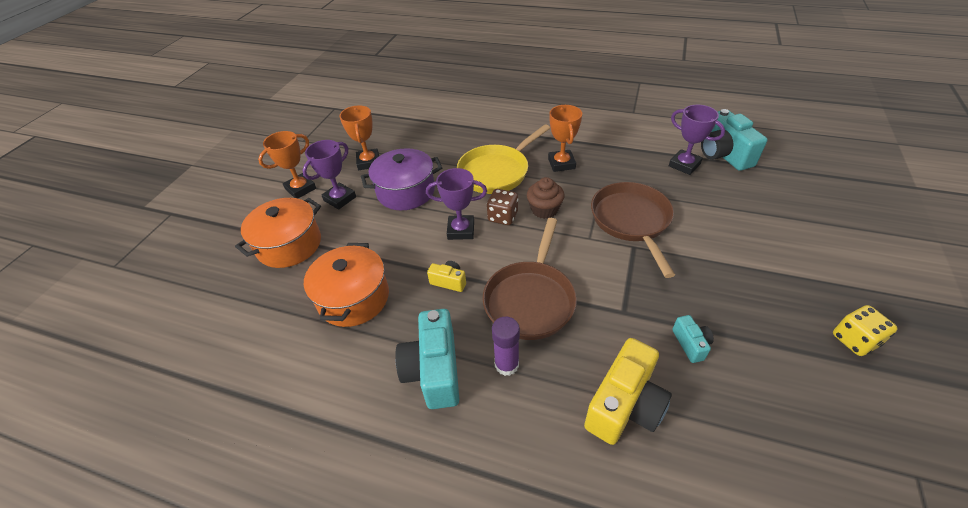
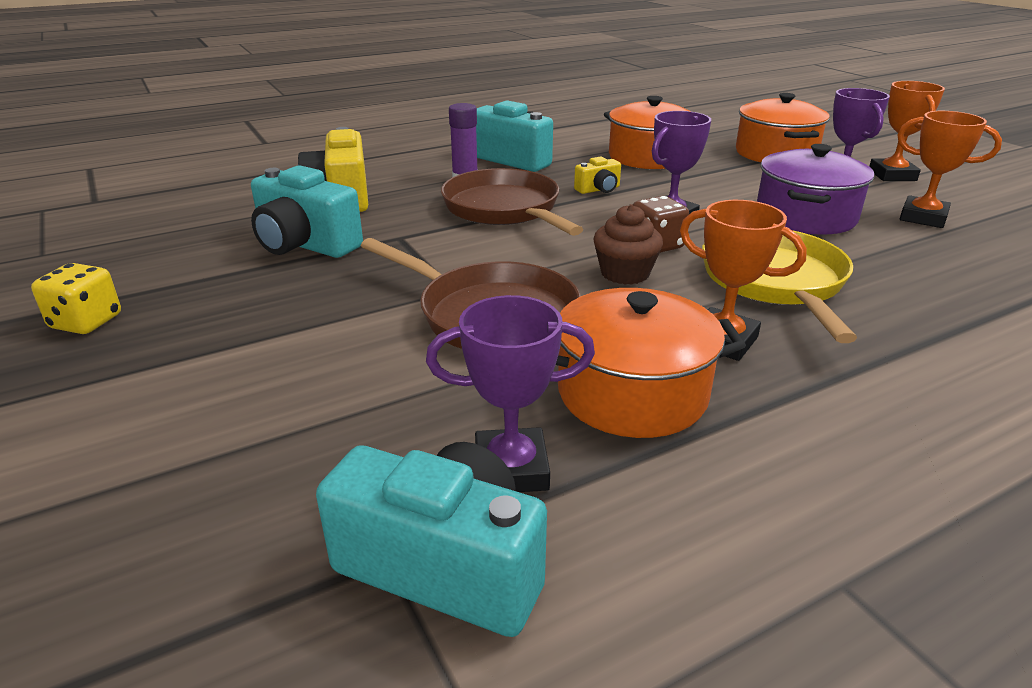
camera: 130 degrees right, 15 degrees down
turquoise camera [672,315,714,363] -> turquoise camera [251,165,363,258], size x2.02
none -> orange pot [556,288,746,438]

